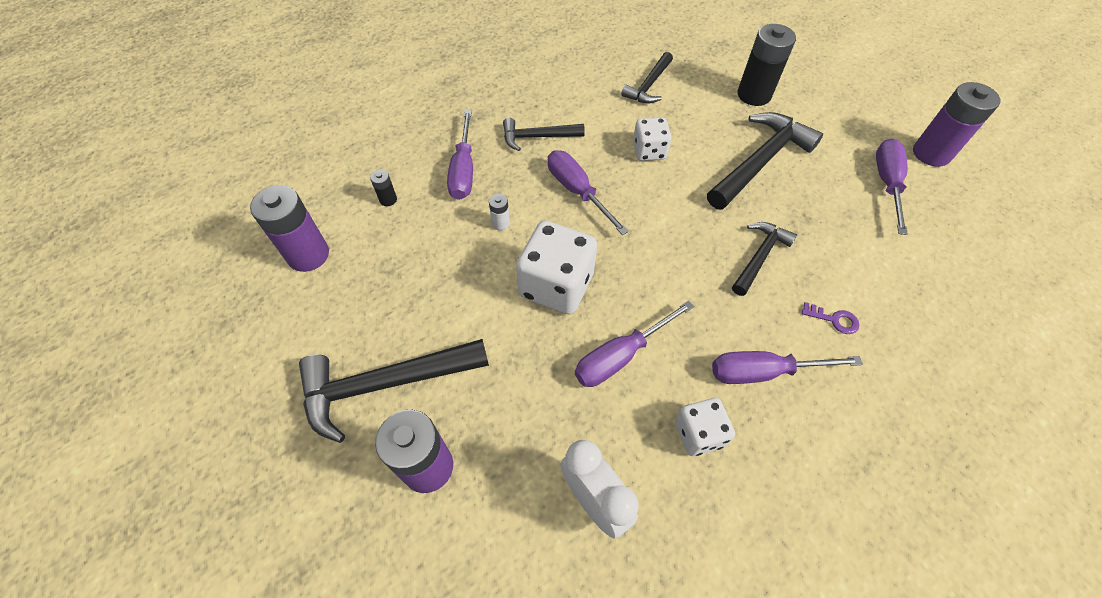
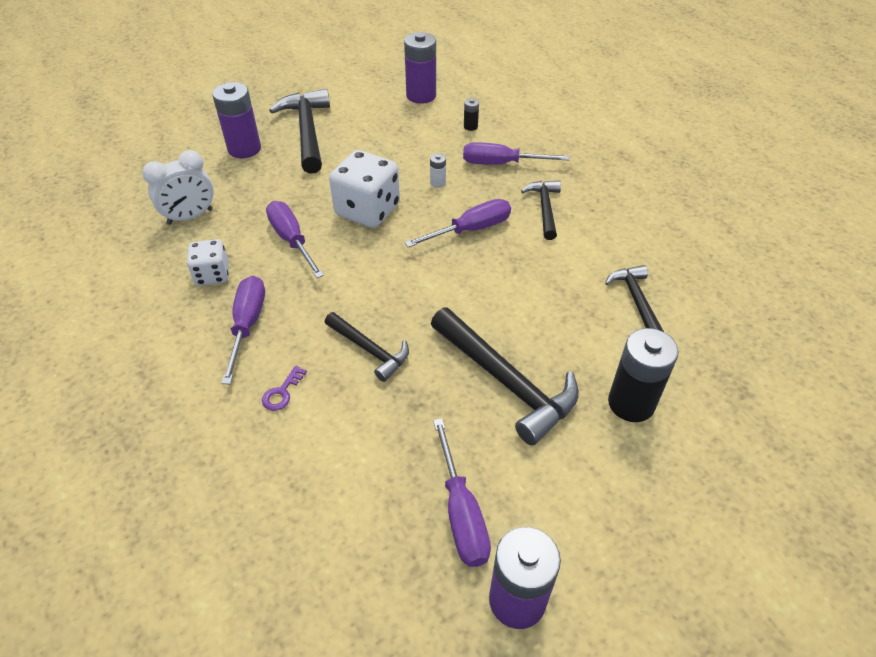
camera: 95 degrees right, 10 degrees down
black hammer [621,52,673,103] -> black hammer turned 45 degrees clockwise [605,265,664,332]
white dice [633,117,672,161] -> none
purple screwdriver [876,139,908,235] -> purple screwdriver turned 60 degrees clockwise [433,418,491,567]

